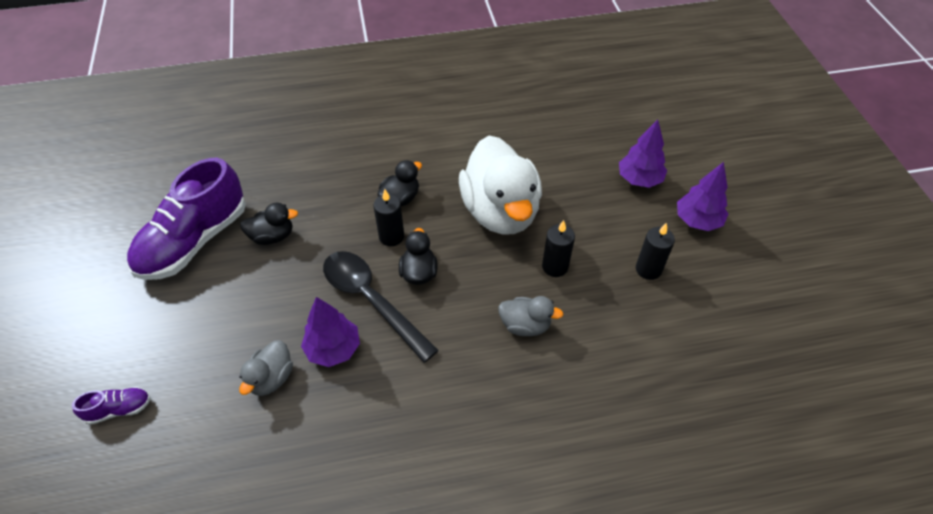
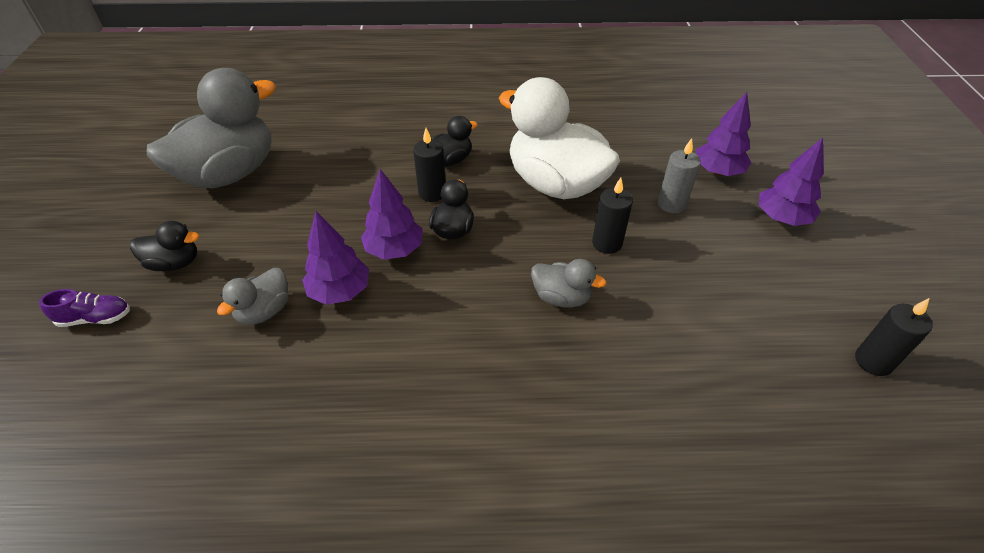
camera: 10 degrees right, 5 degrees down
purple shoe [127,158,246,280] -> grey duck [147,68,276,188]
black duck [240,203,298,245] -> black duck moved to [130,221,199,271]
black spoon [323,251,439,363] -> purple tree [361,169,423,260]
white duck [459,136,542,234] -> white duck turned 135 degrees clockwise [499,77,620,199]
black candle [636,223,675,280] -> black candle moved to [855,298,933,376]
none -> grey candle [658,138,701,213]

